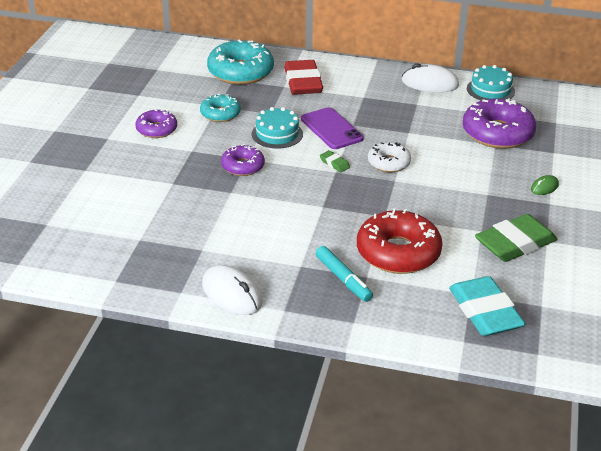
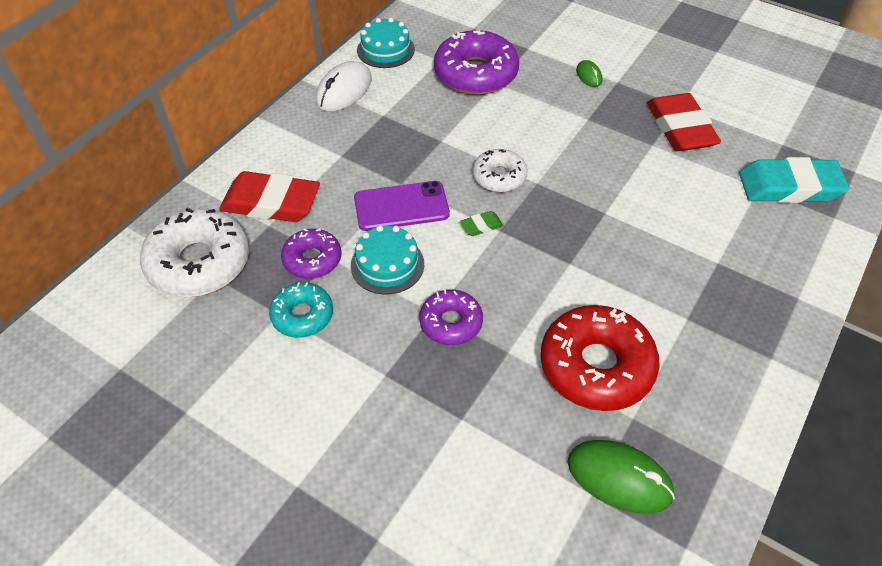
camera: 70 degrees left, 15 degrees up
purple donut [135,109,177,138] -> purple donut moved to [281,229,341,279]
white mouse [202,265,262,315] -> none
turquoise donut [207,40,274,85] -> white donut [140,208,249,297]
turquoise marker [316,246,373,302] -> none
red donut [357,208,442,274] -> red donut moved to [540,305,660,411]
green eraser [475,214,558,262] -> red eraser [647,93,721,151]
none -> green mouse [567,440,675,514]

